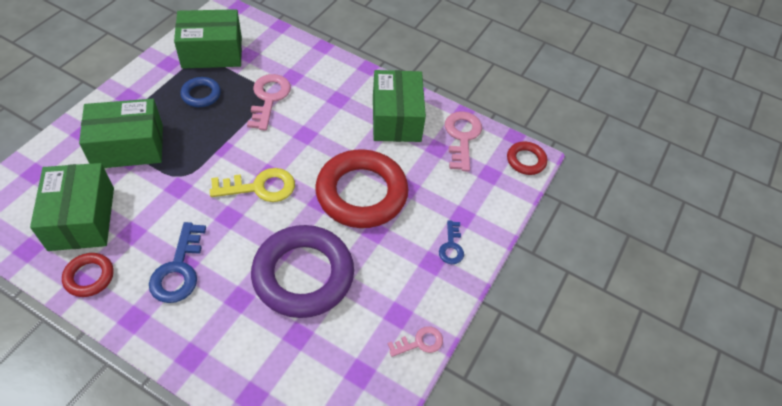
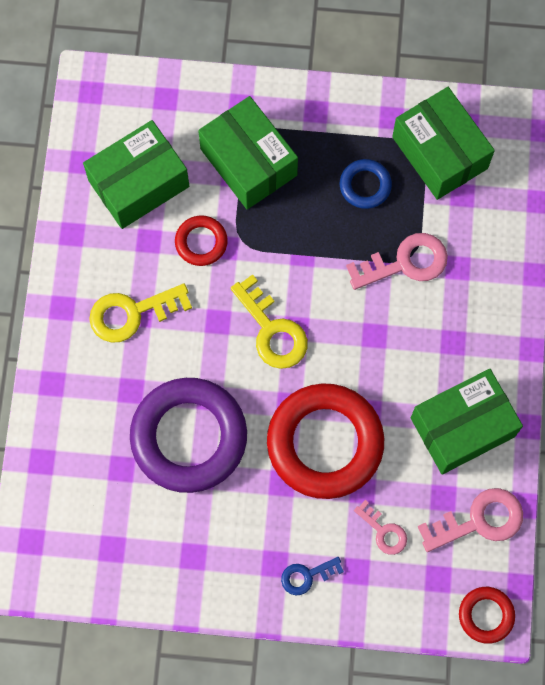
camera: 70 degrees right, 20 degrees up
red ring [62,253,114,297] -> red ring moved to [175,216,228,266]
blue key [149,222,206,303] -> yellow key [89,284,192,343]
pink key [388,326,443,357] -> pink key moved to [354,500,407,555]

